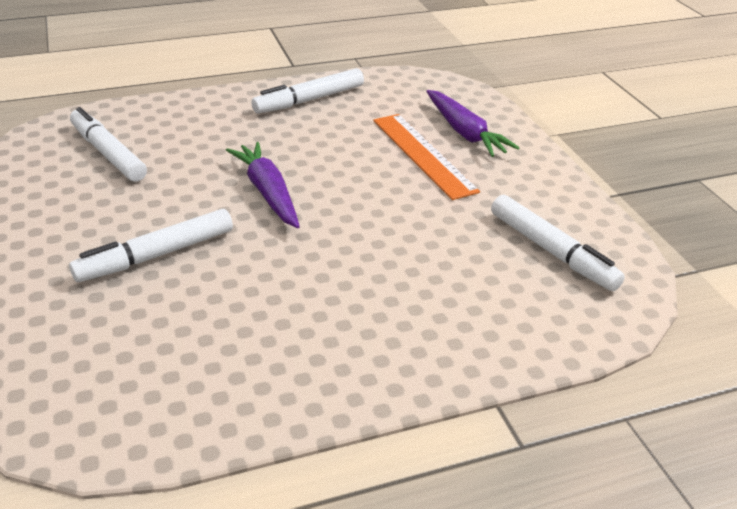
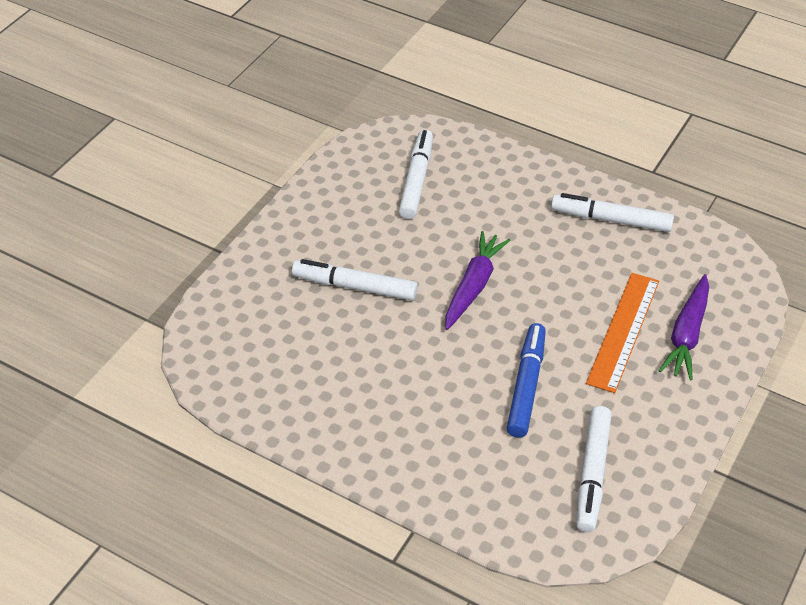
camera: 50 degrees right, 10 degrees up
none -> blue marker [507,323,546,438]

